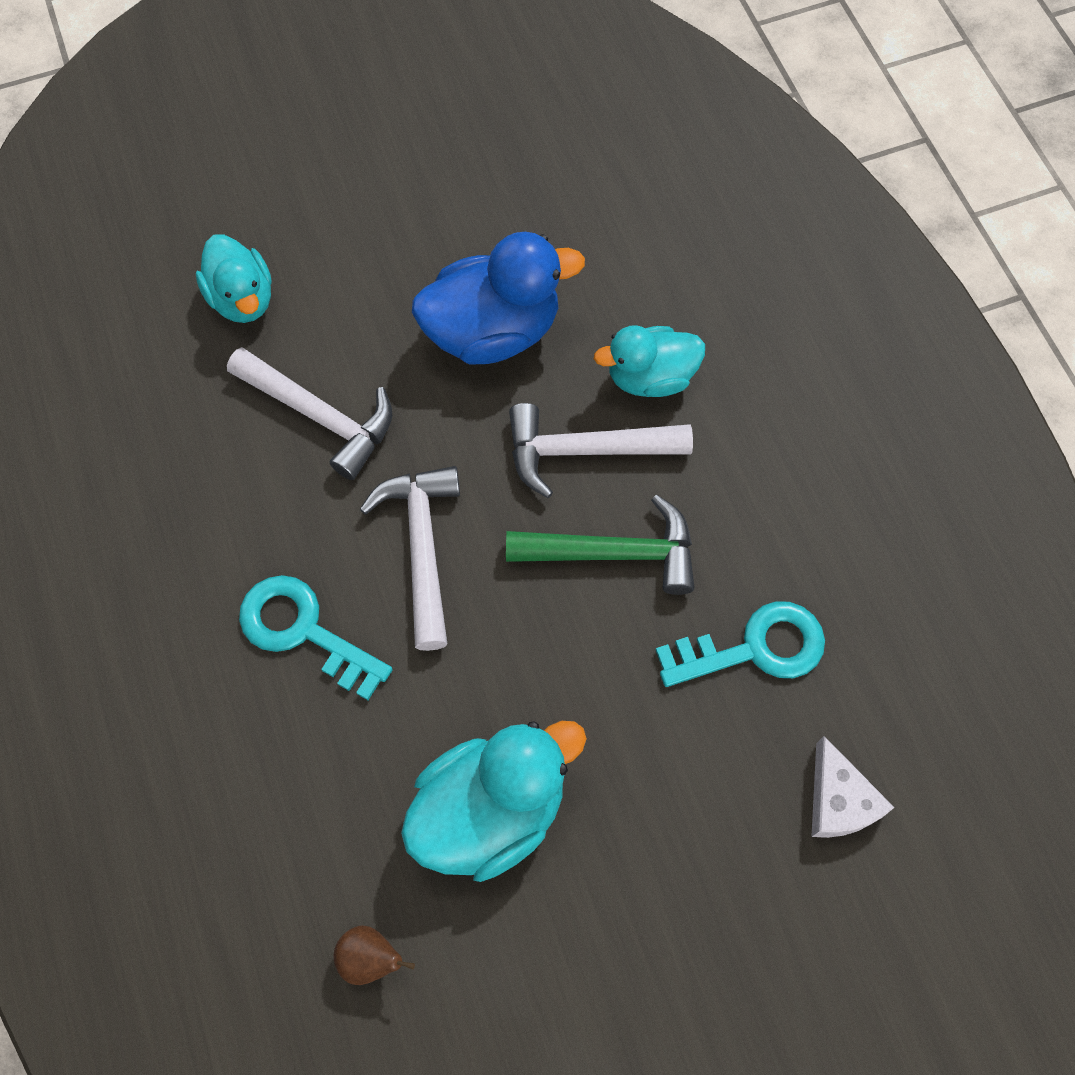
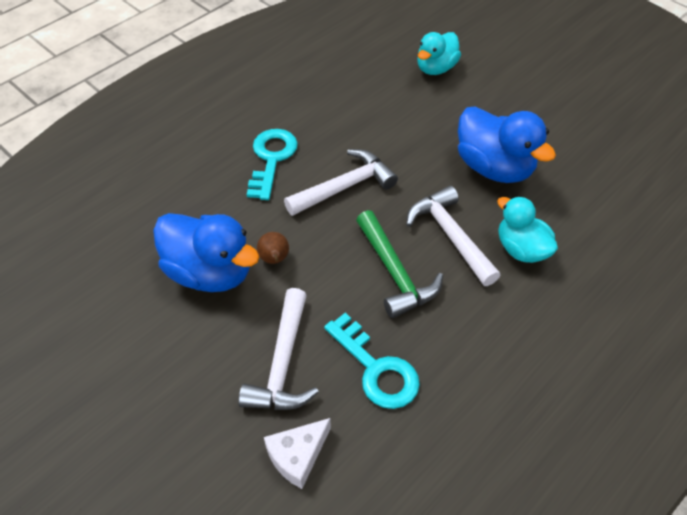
camera: 65 degrees right, 15 degrees down
white hammer [227,347,392,480] -> white hammer moved to [238,288,319,410]
brown pear [334,925,415,985] -> brown pear moved to [257,232,289,264]
turquoise duck [401,721,587,882] -> blue duck [153,213,259,292]

